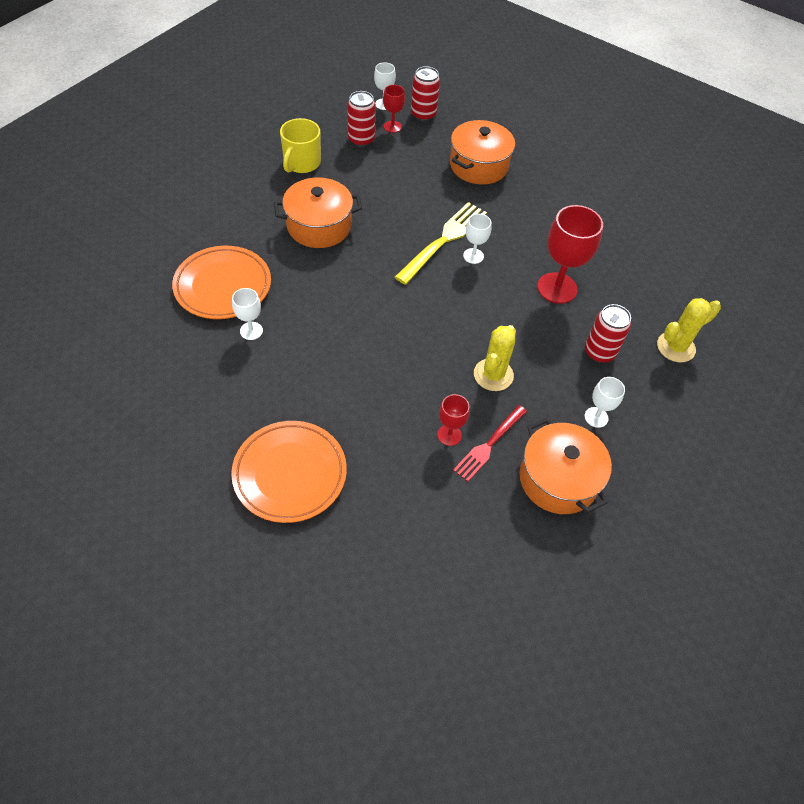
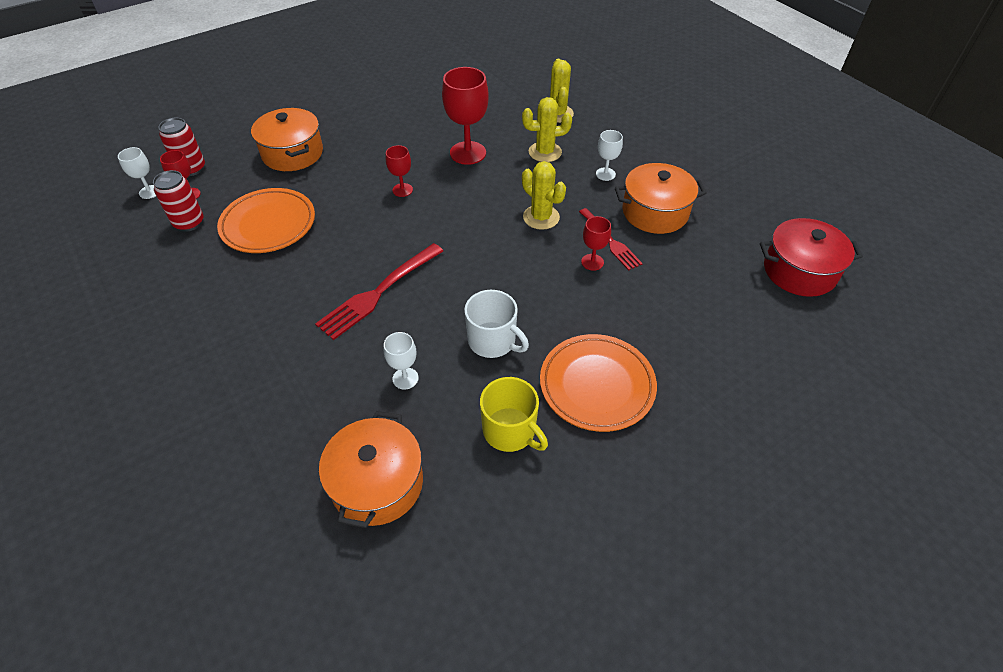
camera: 65 degrees left, 5 degrees down
orange plate [172,246,271,319] -> orange plate moved to [217,188,315,253]
orange pot [274,177,362,248] -> orange pot moved to [319,411,423,528]
yellow mug [280,118,321,173] -> yellow mug moved to [480,377,548,452]
yellow fork [395,202,487,285] -> none
white goblet [463,214,491,264] -> red goblet [386,145,413,197]
red can [585,304,631,363] -> yellow cactus [522,97,572,162]
none -> red fork [315,243,443,340]
none -> white mug [464,290,529,358]
none -> red pot [760,218,863,297]

